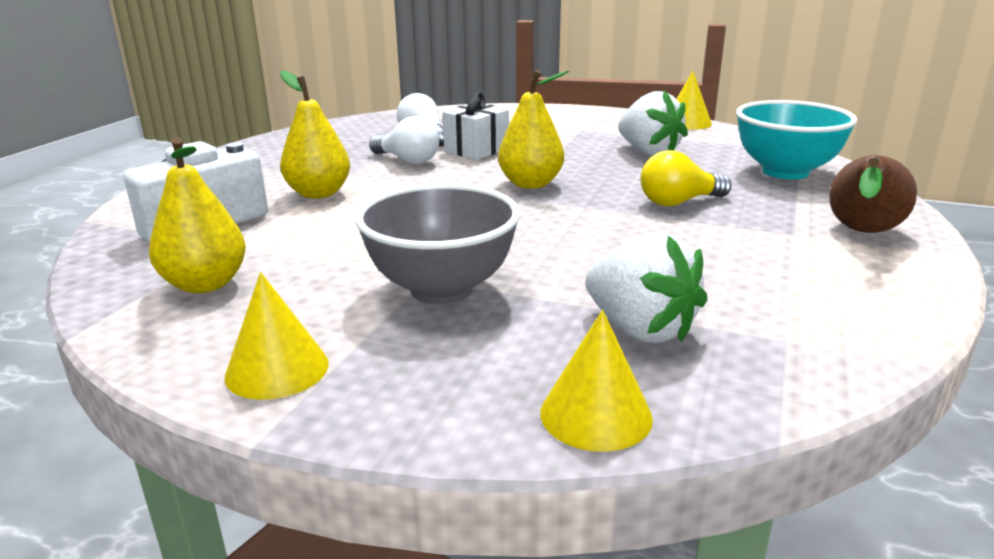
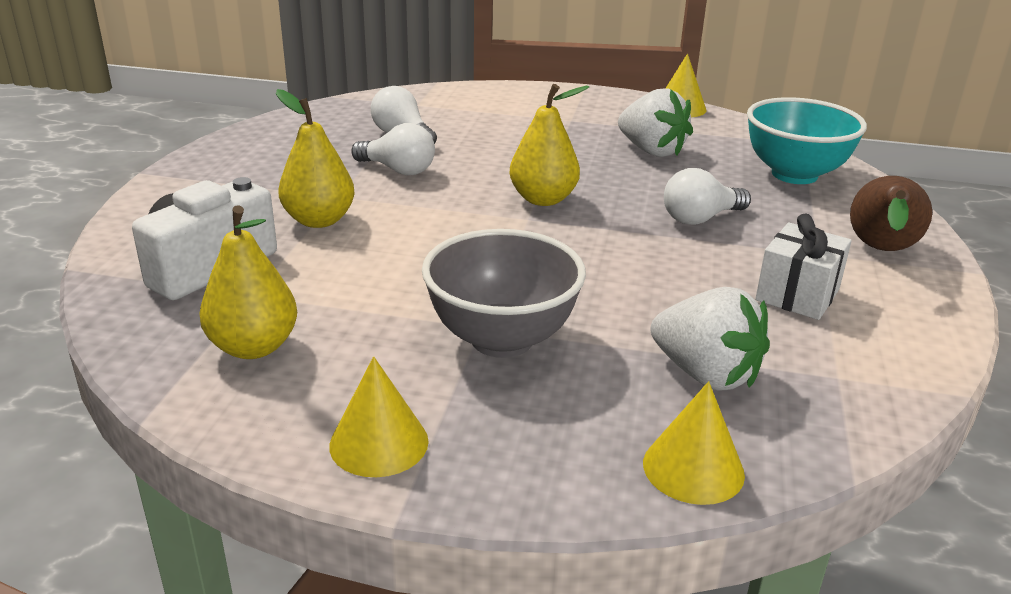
camera: 10 degrees left, 5 degrees up
white gift [442,92,509,160] -> white gift moved to [755,214,852,320]
yellow light bulb [640,150,731,206] -> white light bulb [664,168,751,225]

